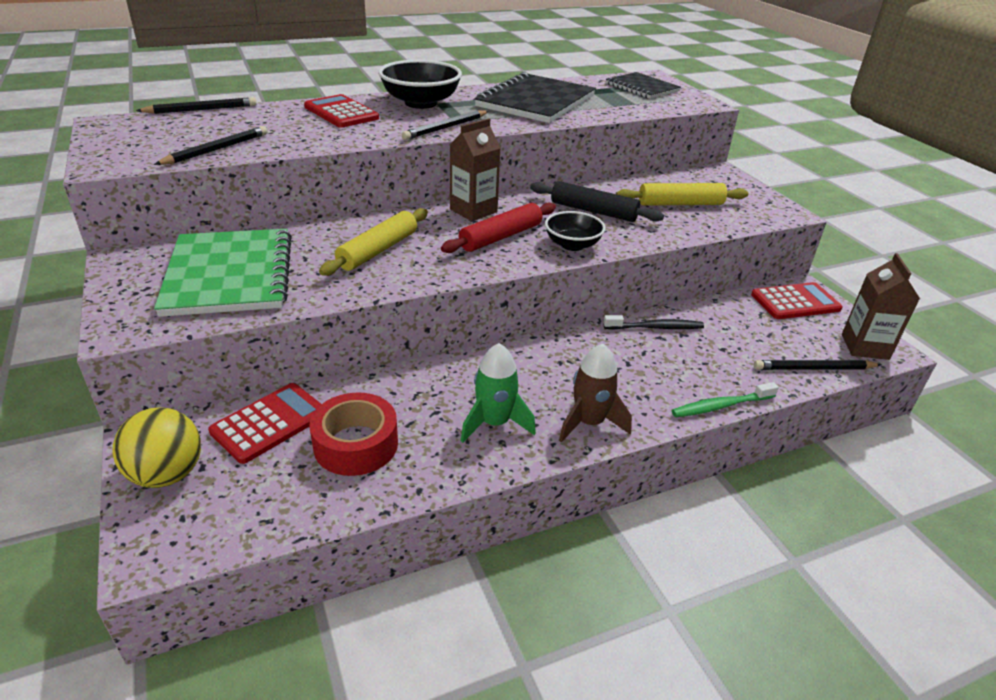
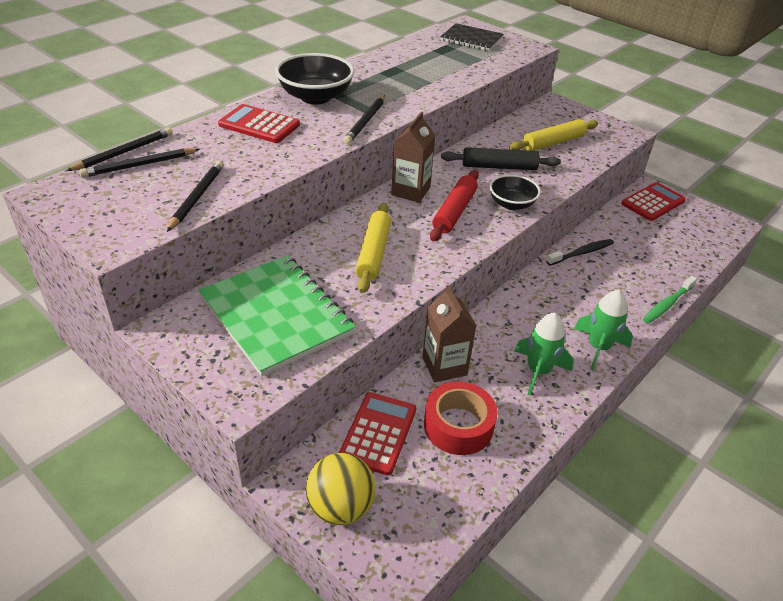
camera: 25 degrees left, 5 degrees up
black notebook [474,72,596,123] -> none
brown rocket [559,343,632,443] -> green rocket [574,290,633,370]
black pencil [754,360,882,370] -> black pencil moved to [79,148,200,178]
brown carton [842,253,920,360] -> brown carton moved to [422,285,476,382]

